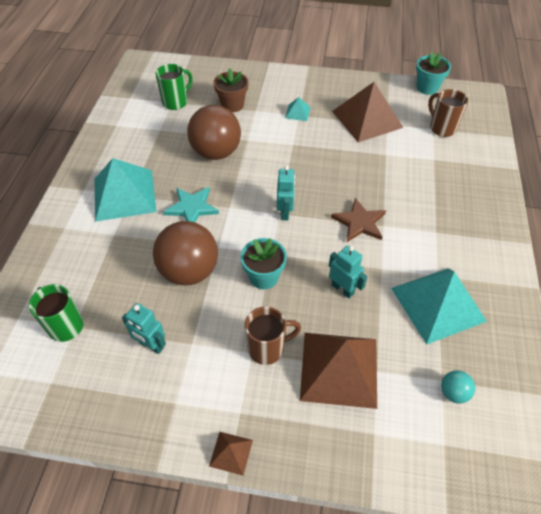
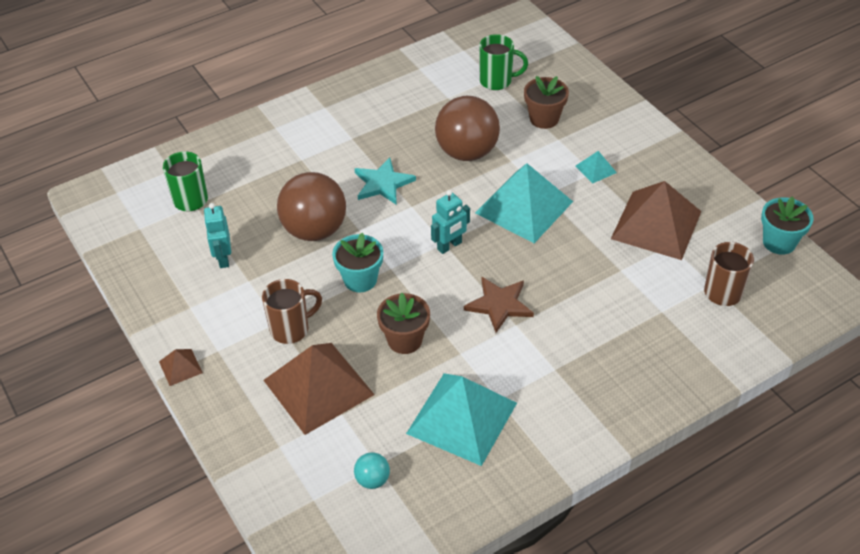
camera: 50 degrees right, 5 degrees down
turquoise pyramid [94,158,156,222] -> turquoise pyramid moved to [475,163,573,243]
brown mug [245,307,301,365] -> brown mug turned 60 degrees counterclockwise [262,279,322,344]
turquoise robot [329,245,367,299] -> brown flower pot [377,293,430,354]

